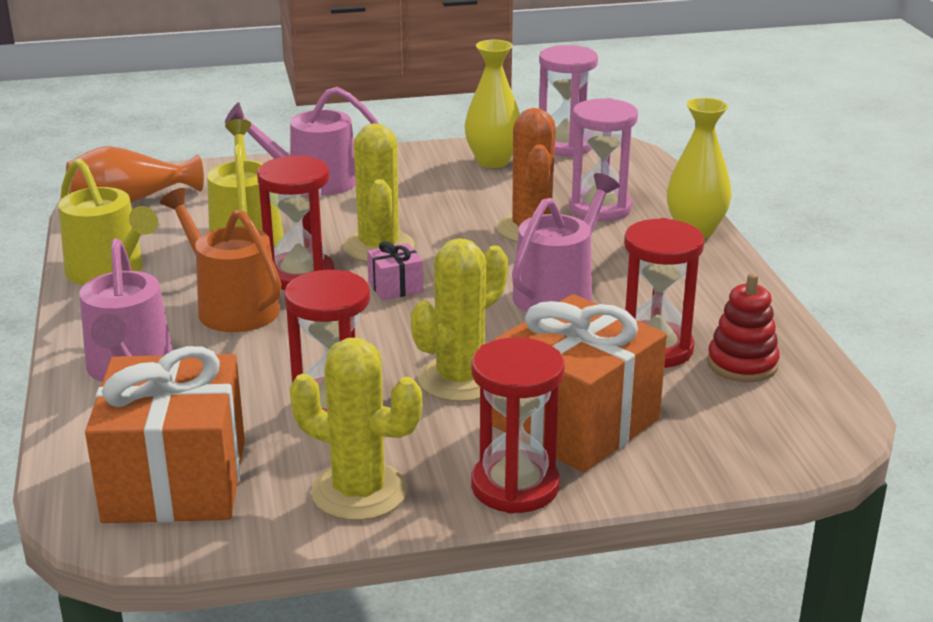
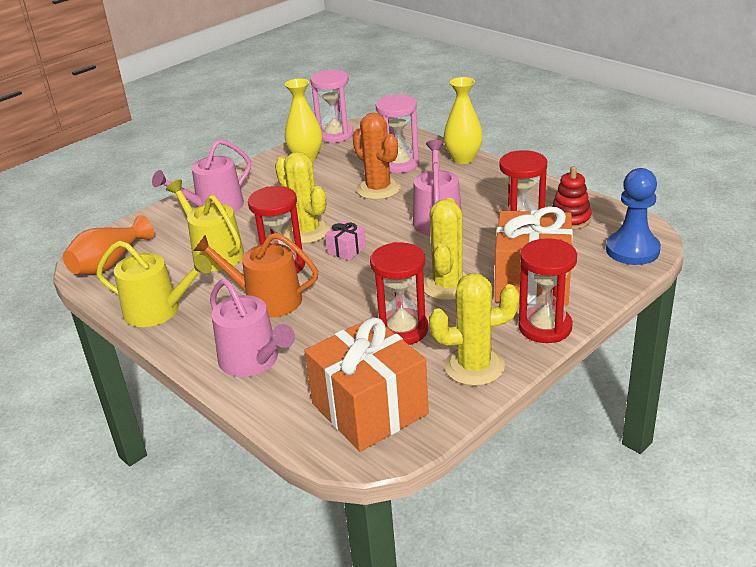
camera: 30 degrees left, 5 degrees up
none -> blue pawn [606,168,661,265]

